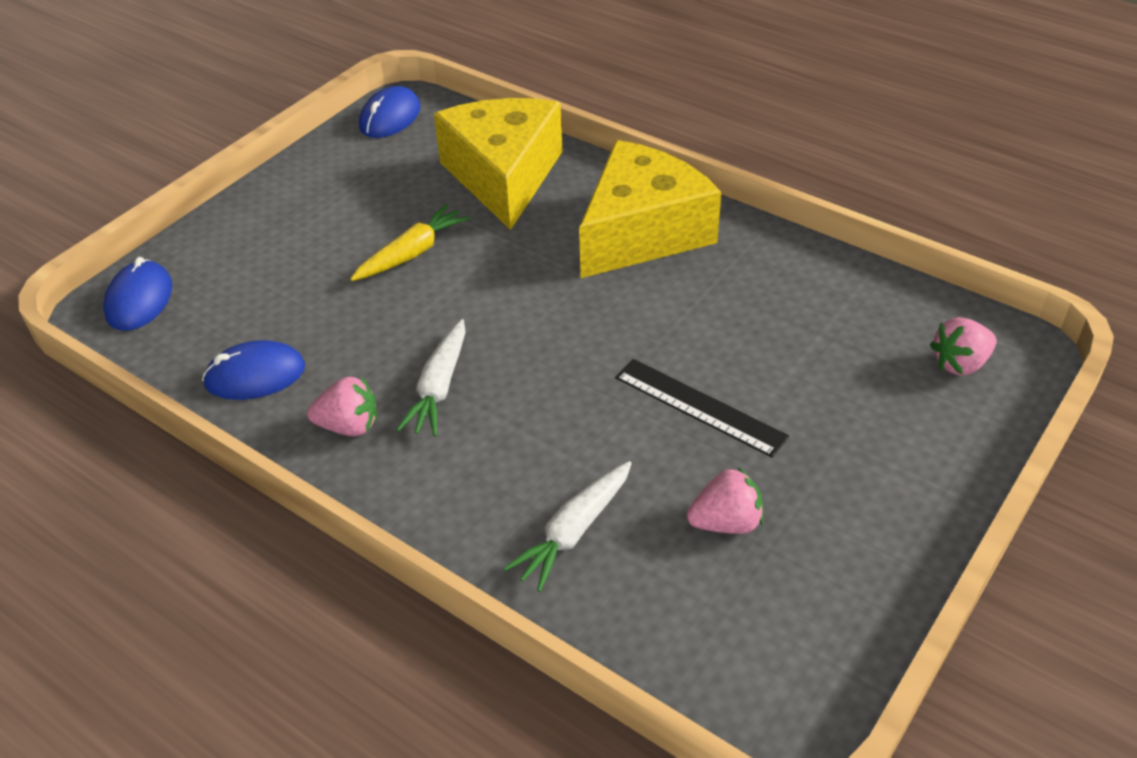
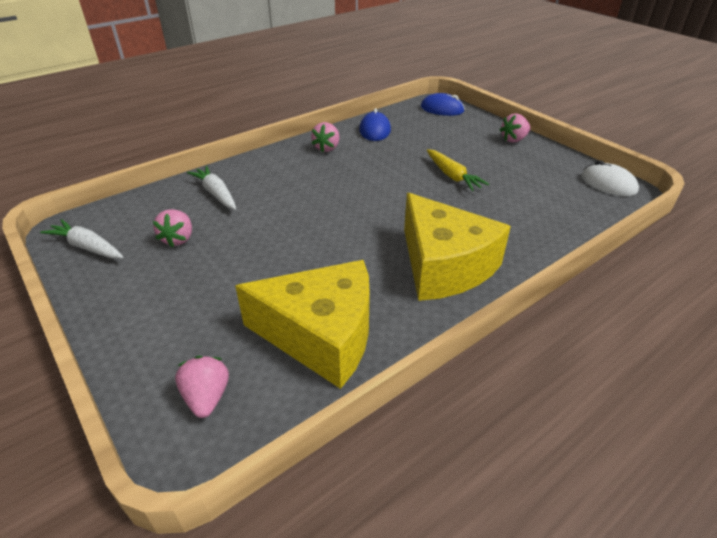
camera: 105 degrees right, 5 degrees down
blue mouse [359,86,421,138] -> white mouse [581,160,639,196]
white carrot [397,319,466,437] -> white carrot moved to [40,219,123,258]
yellow cheese [434,98,562,230] -> yellow cheese moved to [235,260,370,389]
black ruler [615,359,789,458] -> none
none -> pink strawberry [500,113,531,143]

